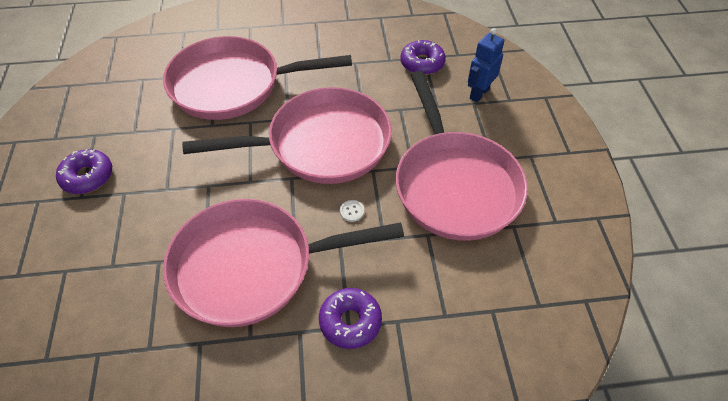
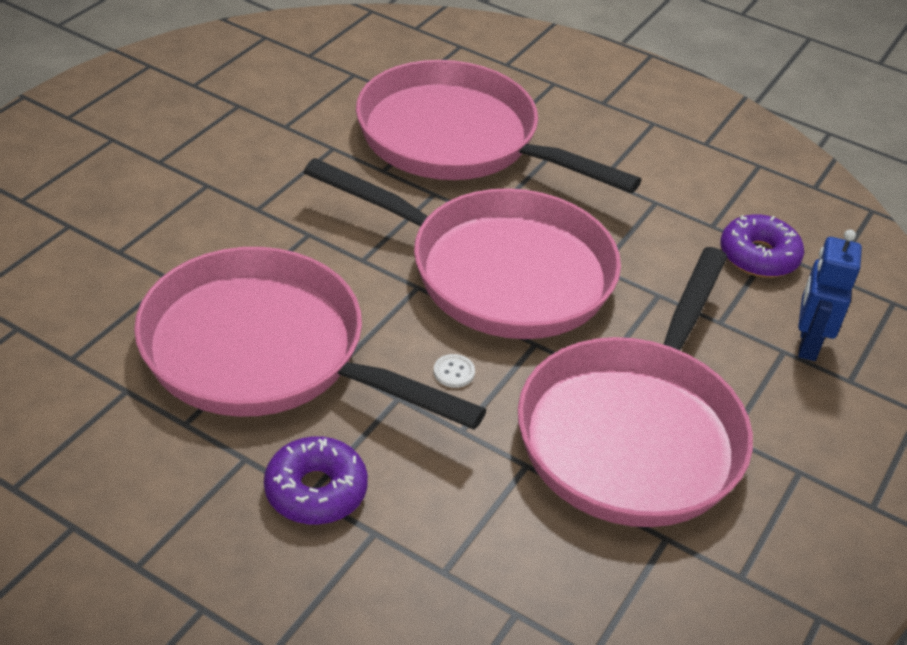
camera: 35 degrees right, 10 degrees down
purple donut [56,149,112,194] -> none
blue robot [468,28,504,102] -> blue robot turned 60 degrees counterclockwise [798,230,862,361]

